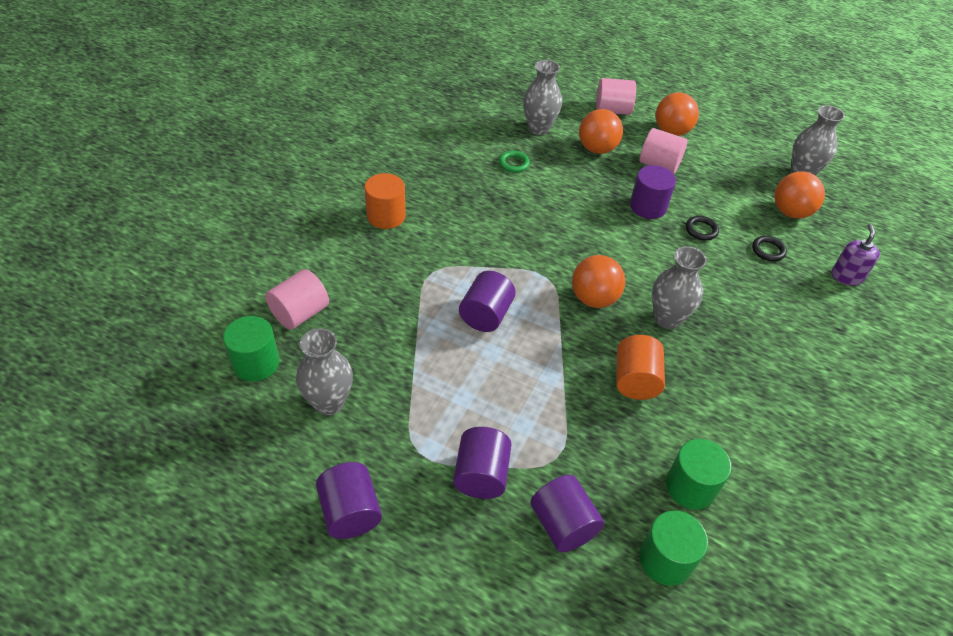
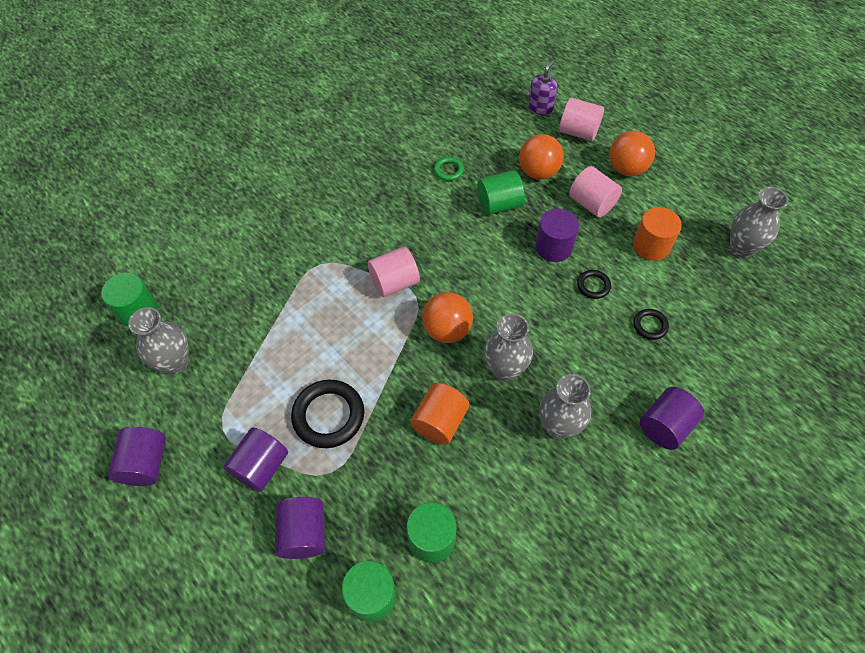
camera: 25 degrees right, 10 degrees up
pink cylinder [265,269,329,330] -> pink cylinder moved to [368,247,420,297]
orange cylinder [364,173,406,229] -> orange cylinder moved to [633,207,682,261]
purple cylinder [459,271,516,332] -> purple cylinder moved to [640,387,704,450]
grey vase [523,60,562,135] -> grey vase moved to [539,374,591,439]
orange ball [774,172,825,219] -> none
purple soap dispenser [831,224,880,286] -> purple soap dispenser moved to [528,61,558,115]
none -> black ring [291,380,364,448]
none -> green cylinder [477,170,525,215]

